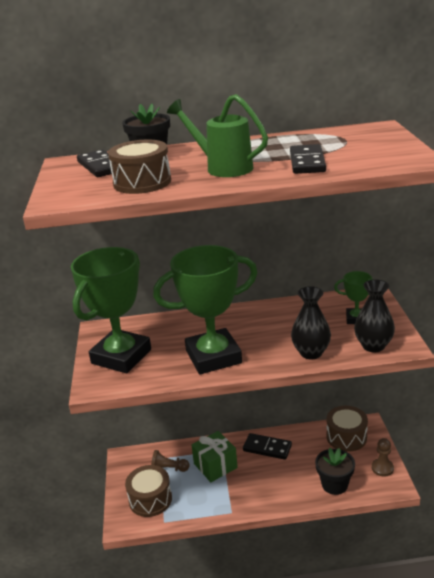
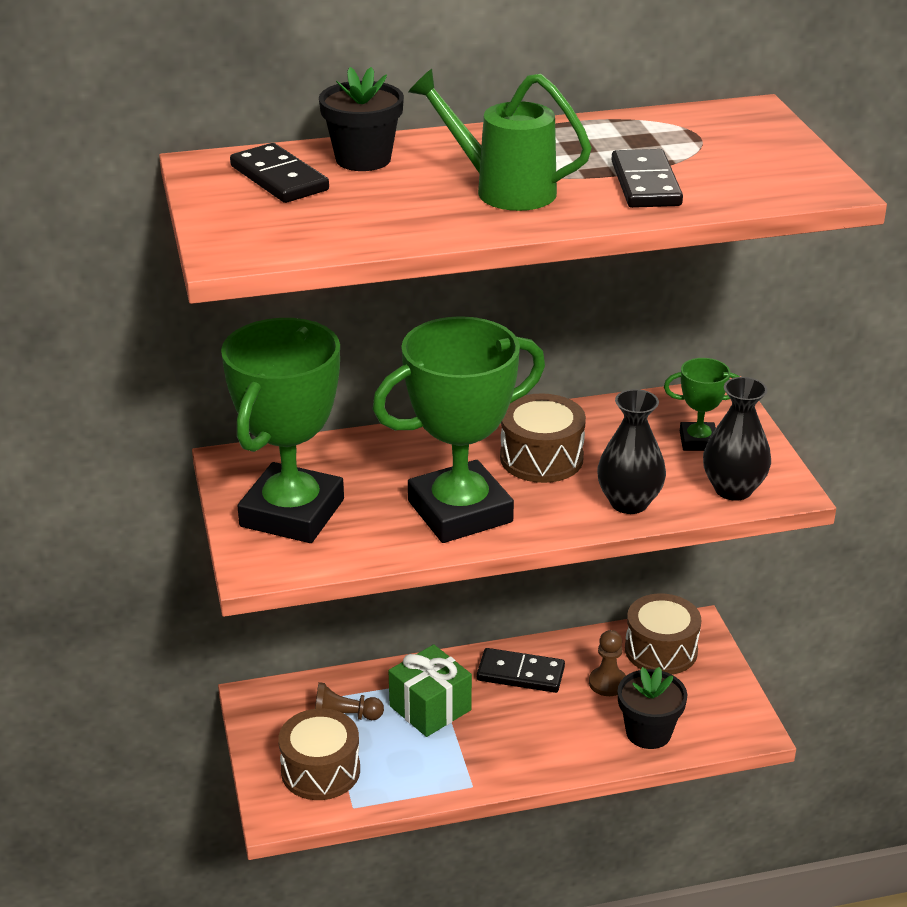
camera: 10 degrees left, 5 degrees up
brown drum [108,140,171,194] -> brown drum moved to [500,393,586,483]
brown pawn [372,438,394,477] -> brown pawn moved to [589,630,626,696]

